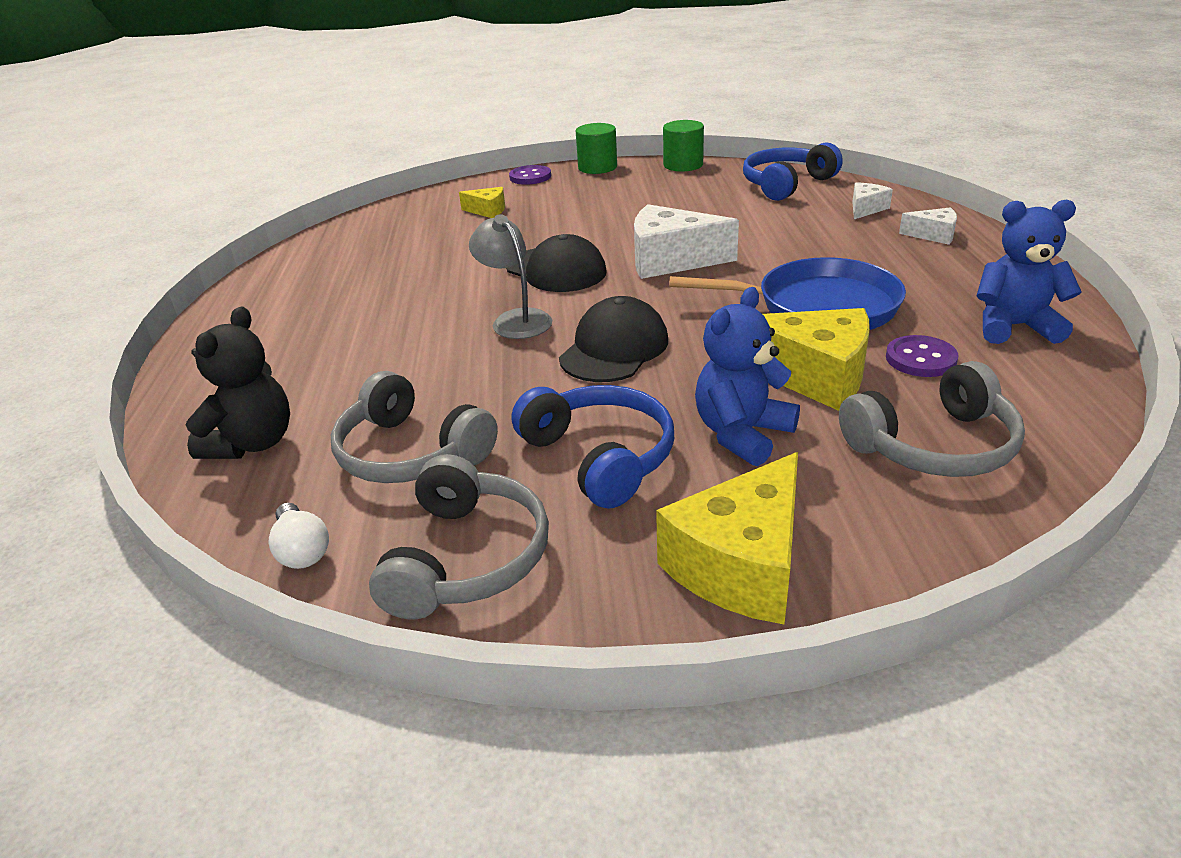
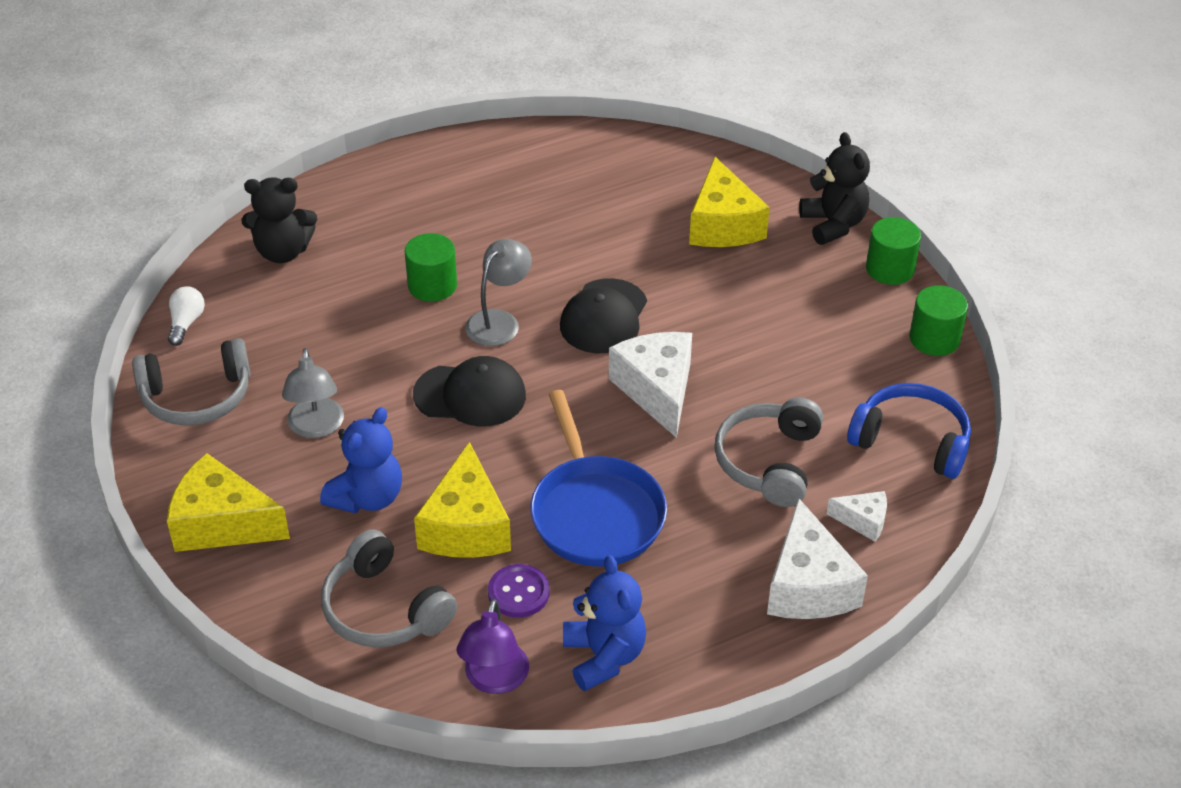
camera: 65 degrees right, 10 degrees up
white light bulb [269,503,329,569] -> white light bulb turned 150 degrees clockwise [168,286,205,346]
grey headphones [331,371,498,483] -> grey headphones moved to [714,397,823,507]
yellow cheese [459,187,505,218] -> yellow cheese [689,157,770,247], size x1.95
purple button [509,165,551,185] -> black teddy bear [799,132,870,245]
blue headphones [512,385,674,509] -> grey lamp [282,348,344,438]
blue teddy bear [695,287,800,466] -> blue teddy bear turned 105 degrees clockwise [320,407,402,514]
white cheese [899,207,957,245] -> white cheese [767,498,868,619], size x1.95
none -> green cylinder [405,233,457,302]
none -> purple lamp [456,599,529,694]

